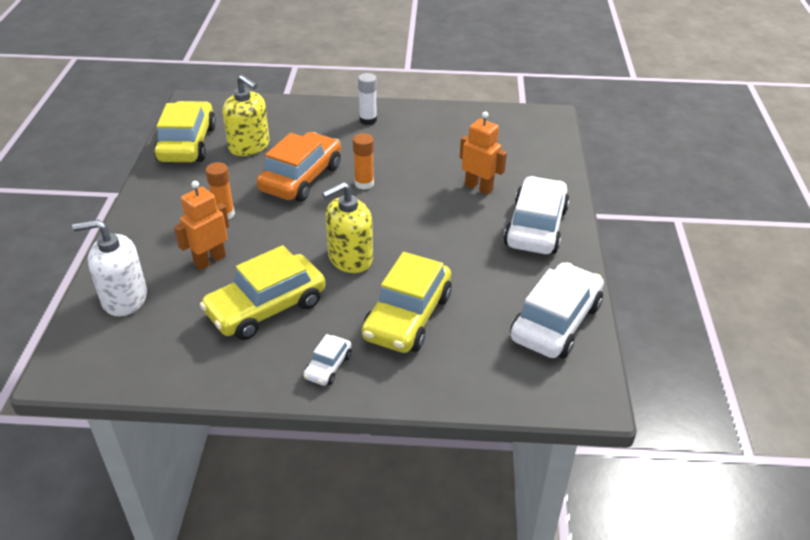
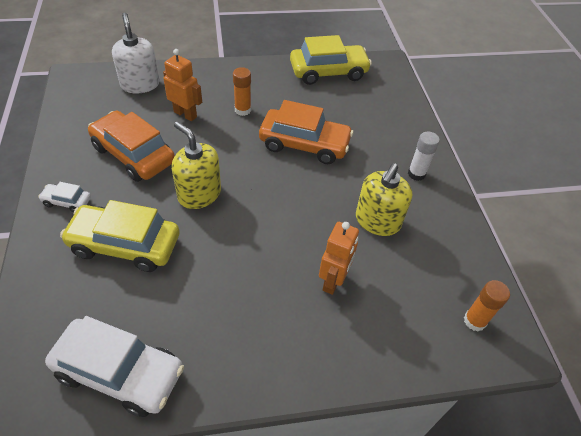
camera: 75 degrees right, 10 degrees up
yellow car [200,245,325,340] -> orange car [88,110,175,182]
yellow soap dispenser [223,75,269,156] -> yellow soap dispenser moved to [356,163,412,236]
orange glue stick [353,133,374,190] -> orange glue stick moved to [464,280,510,331]
white car [504,176,570,254] -> none

